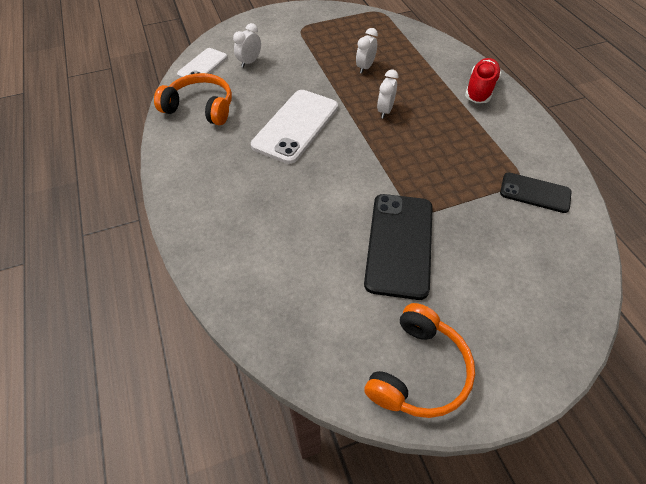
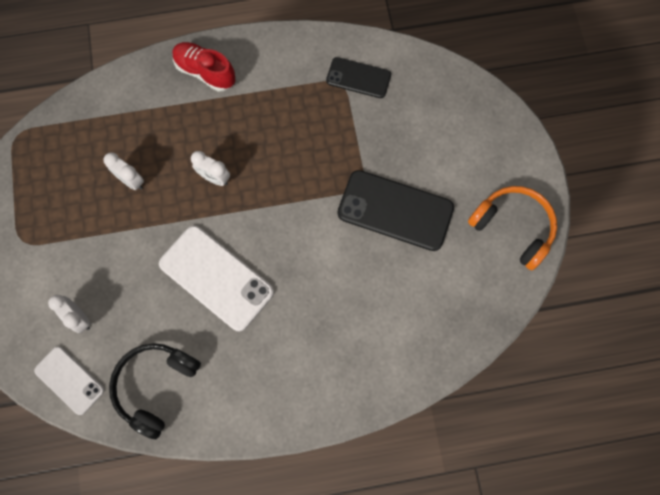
camera: 80 degrees left, 20 degrees up
orange headphones [154,73,232,125] -> black headphones [109,343,201,439]
black phone [500,172,571,213] -> black phone turned 75 degrees clockwise [326,57,391,98]

